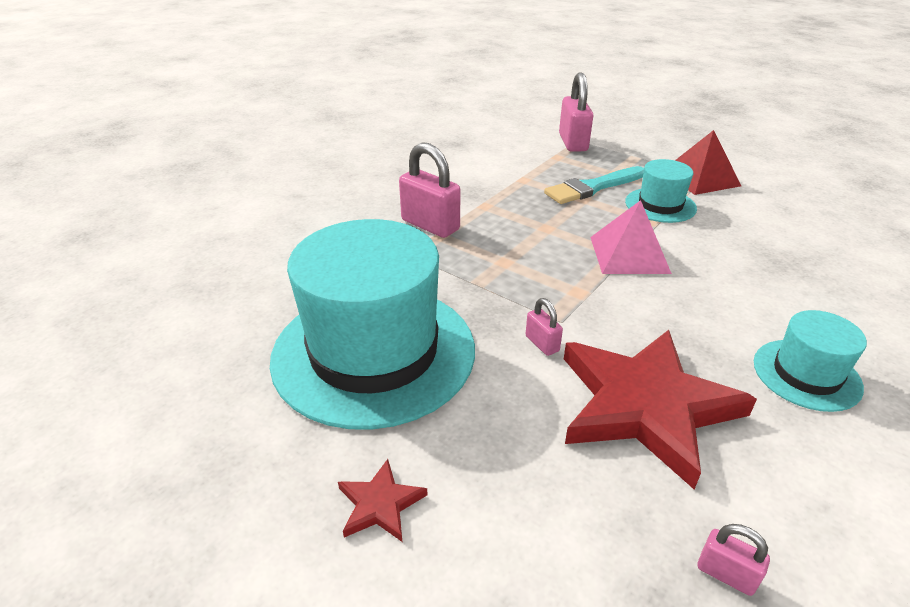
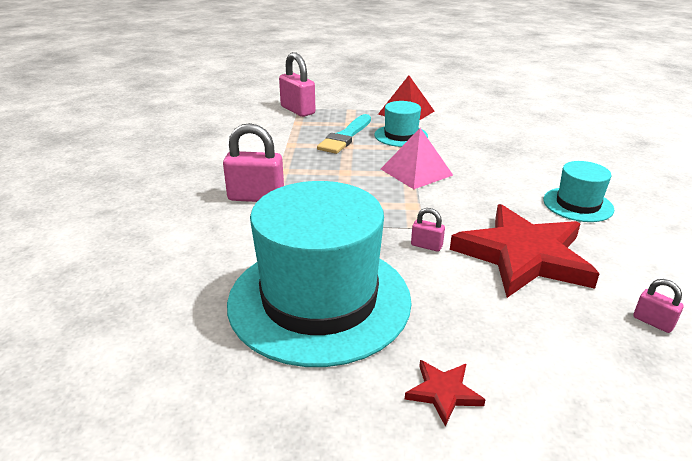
camera: 35 degrees left, 5 degrees down
pink padlock [698,524,770,596] -> pink padlock turned 45 degrees clockwise [633,279,684,333]

